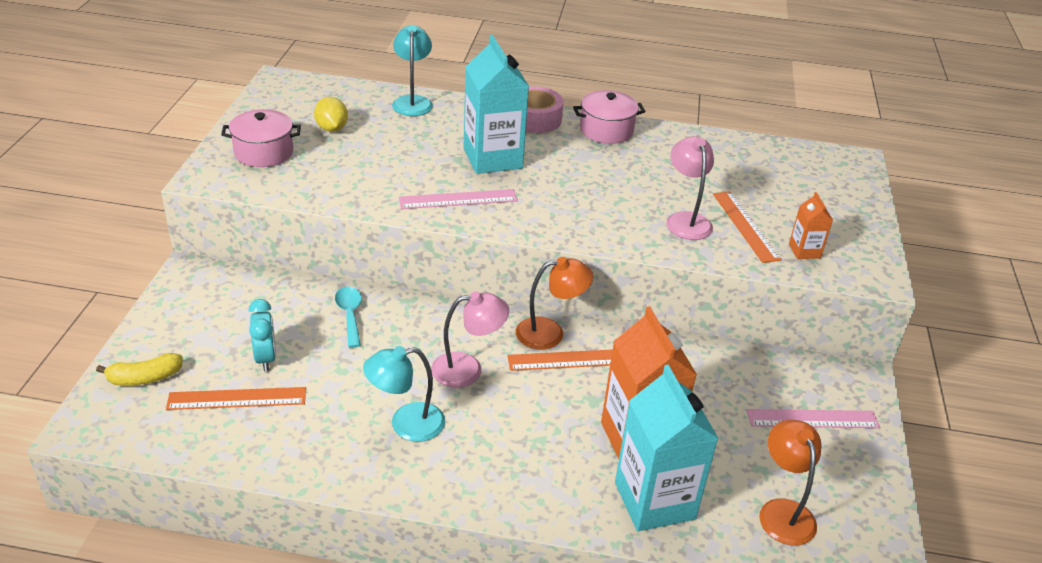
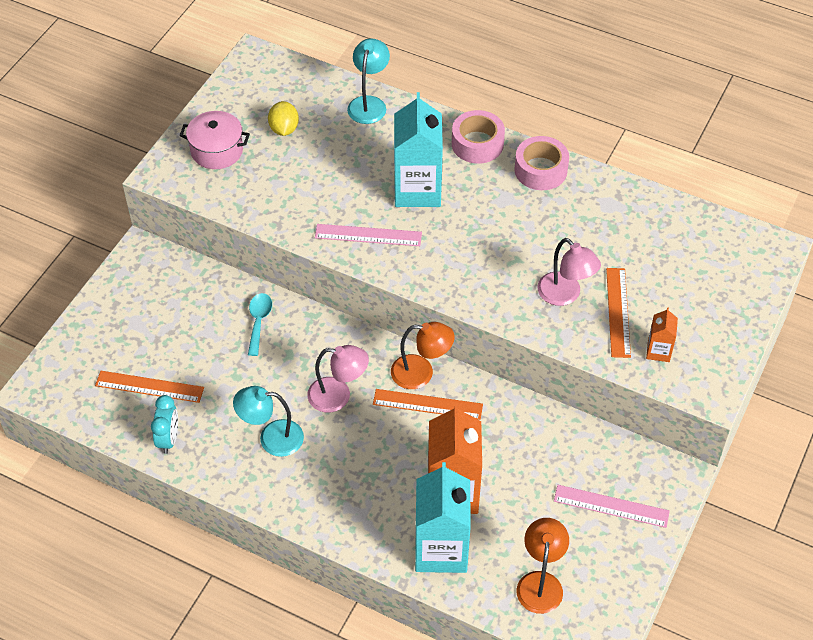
camera: 20 degrees right, 15 degrees up
yellow banana [96,353,183,386] -> none
turquoise clock [249,299,276,371] -> turquoise clock moved to [151,395,178,454]
pink pot [573,90,645,144] -> pink tape [514,136,569,190]
pink lamp [666,136,714,240] -> pink lamp turned 135 degrees clockwise [537,238,601,306]

